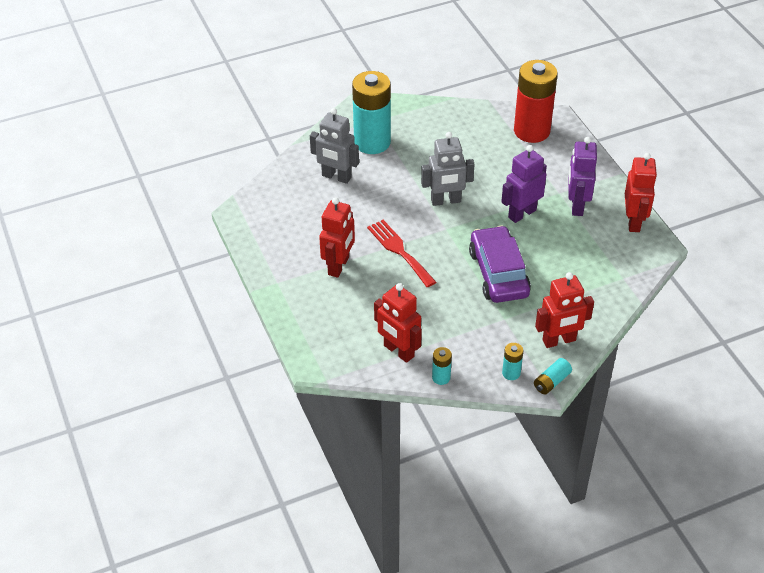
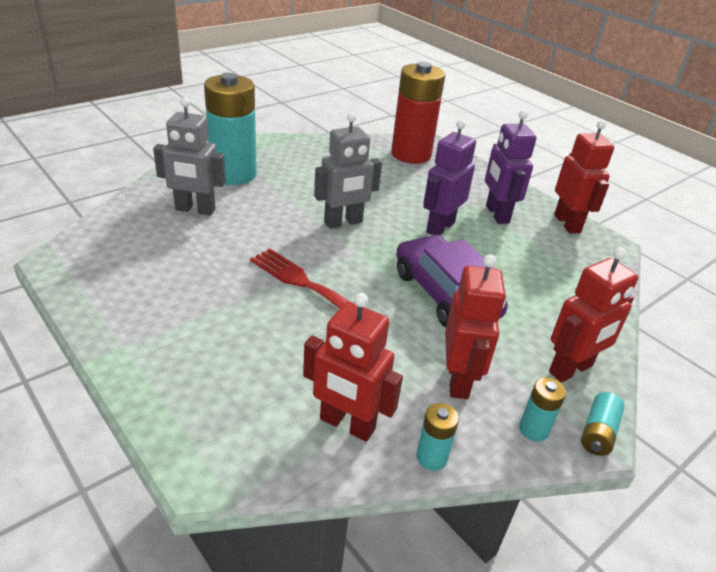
camera: 20 degrees left, 10 degrees down
red robot [319,197,355,278] -> red robot moved to [445,254,506,399]

